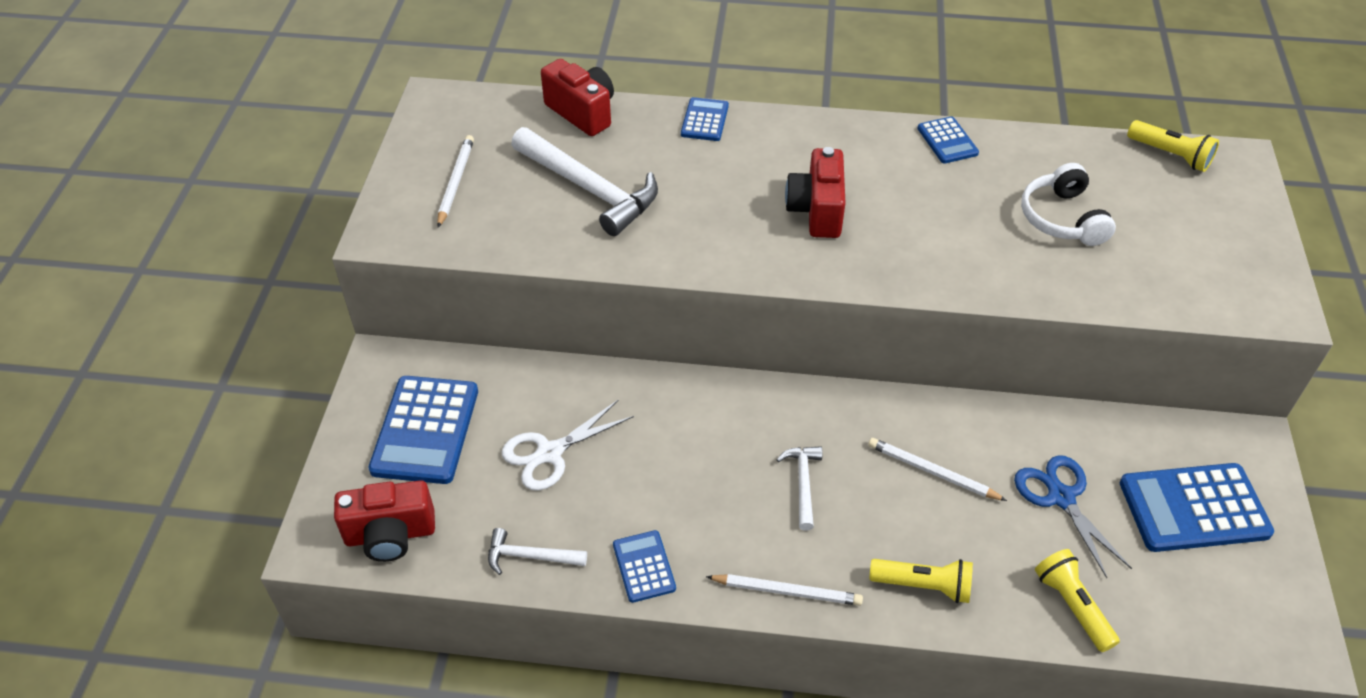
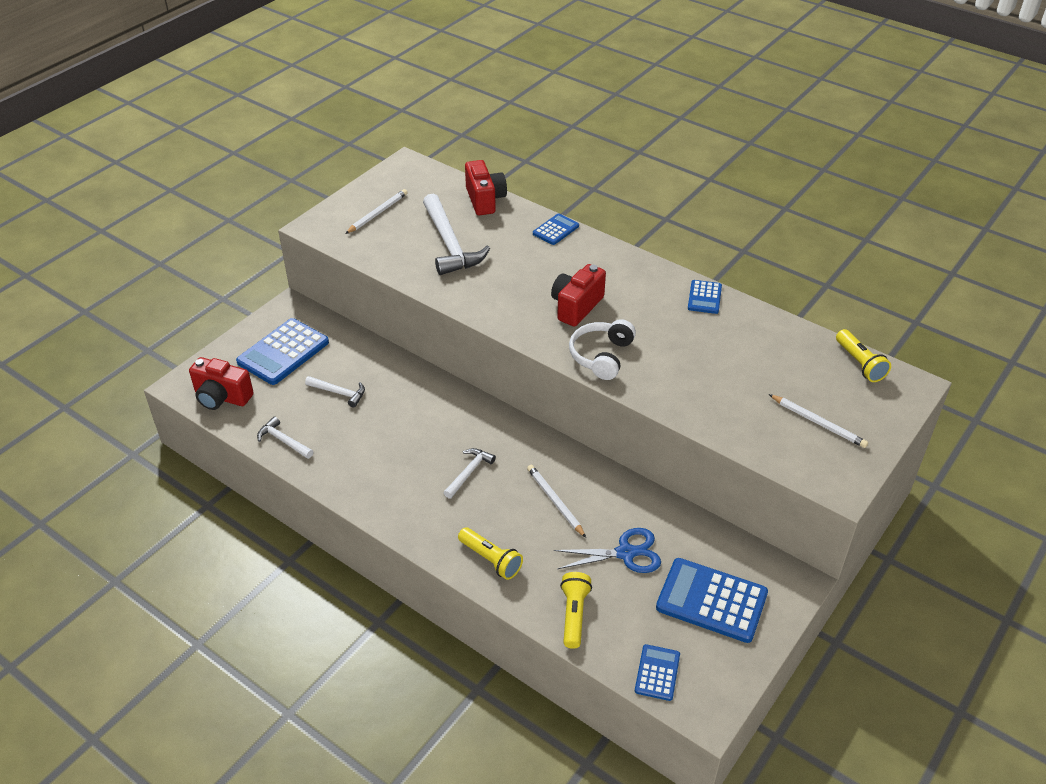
camera: 30 degrees right, 5 degrees down
white scissors [502,399,634,491] -> white hammer [305,376,365,408]
blue calculator [613,530,676,603] -> blue calculator moved to [635,644,680,701]
white pencil [706,574,863,606] -> white pencil moved to [769,394,868,448]
blue scissors [1014,455,1132,578] -> blue scissors turned 75 degrees clockwise [554,528,661,573]
white headphones [1021,163,1116,246] -> white headphones moved to [569,319,636,380]

